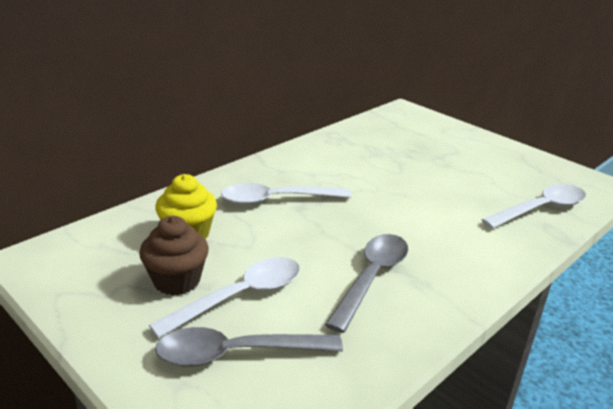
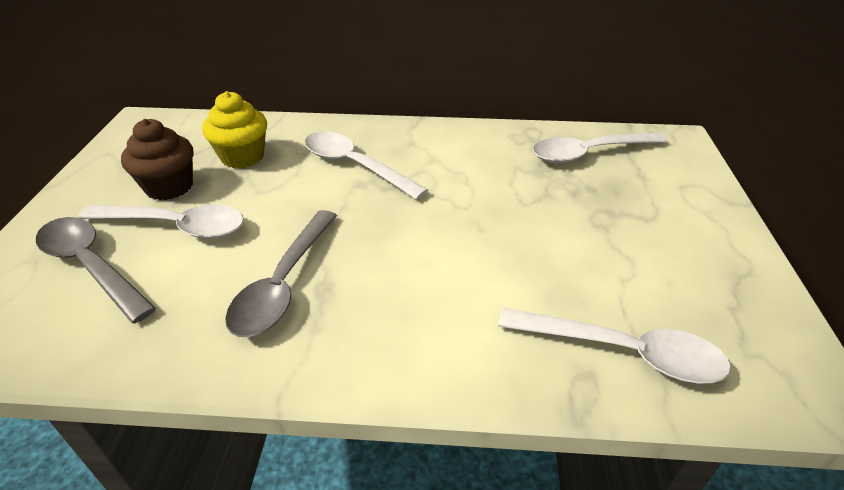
camera: 50 degrees right, 10 degrees up
grey spoon [325,234,408,333] -> grey spoon turned 120 degrees clockwise [225,210,337,337]
none -> white spoon [533,132,667,163]

